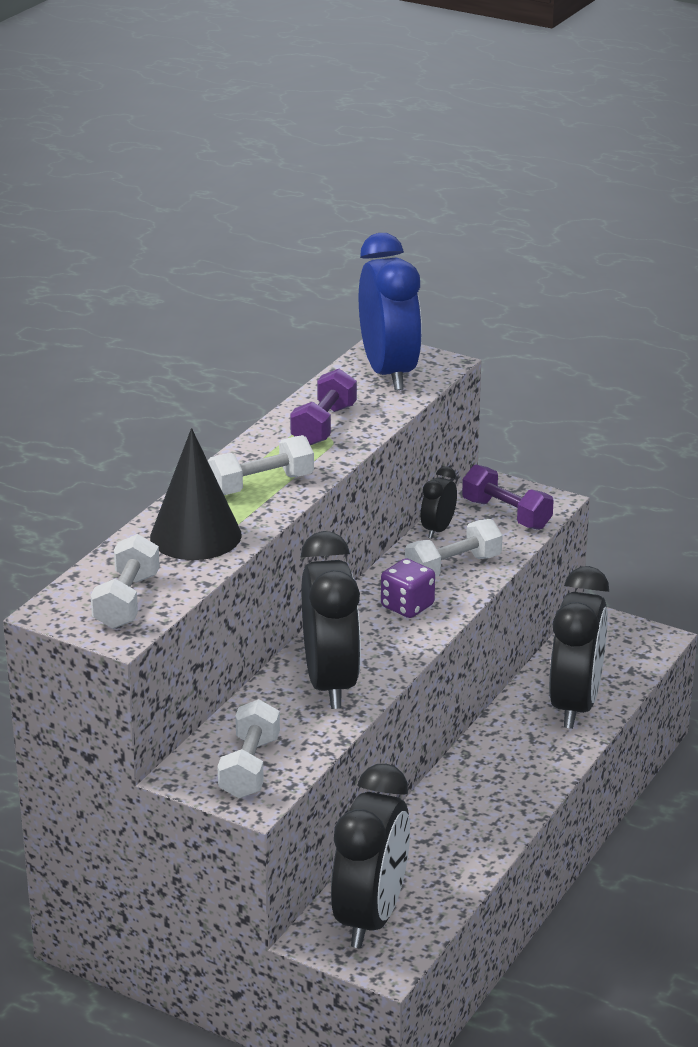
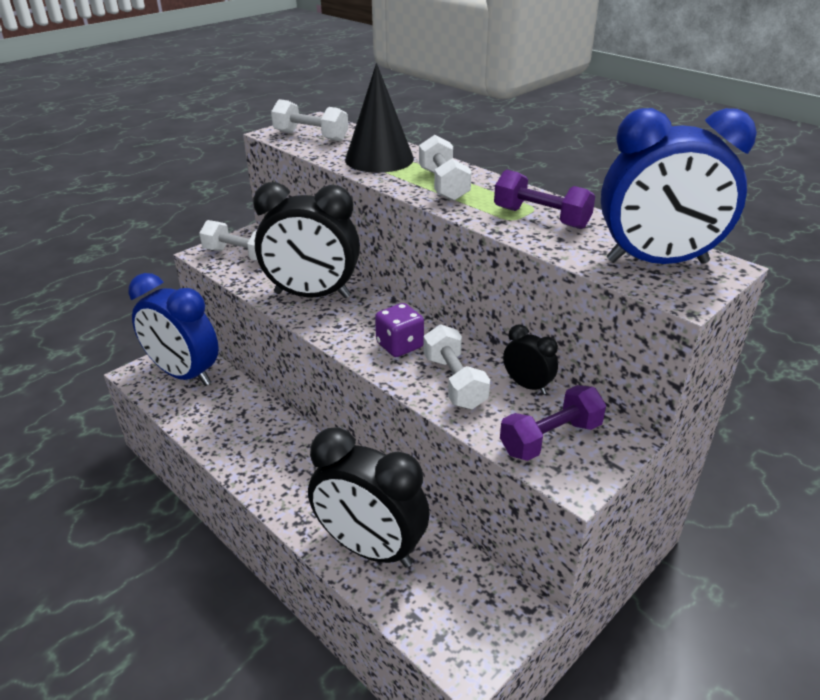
camera: 105 degrees right, 5 degrees up
black clock [331,764,410,948] -> blue clock [128,273,219,386]

